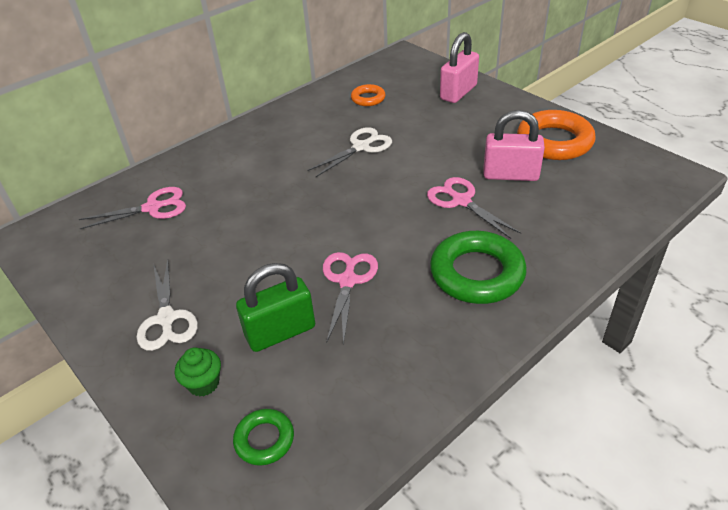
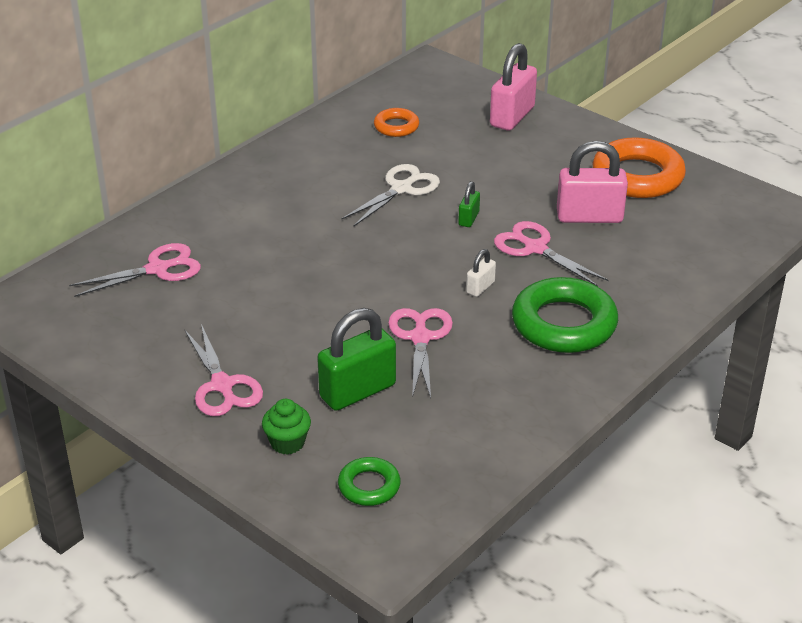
camera: 10 degrees left, 5 degrees down
white scissors [137,260,198,351] -> pink scissors [185,324,263,416]
none -> green padlock [458,181,480,227]
none -> white padlock [466,249,496,297]

